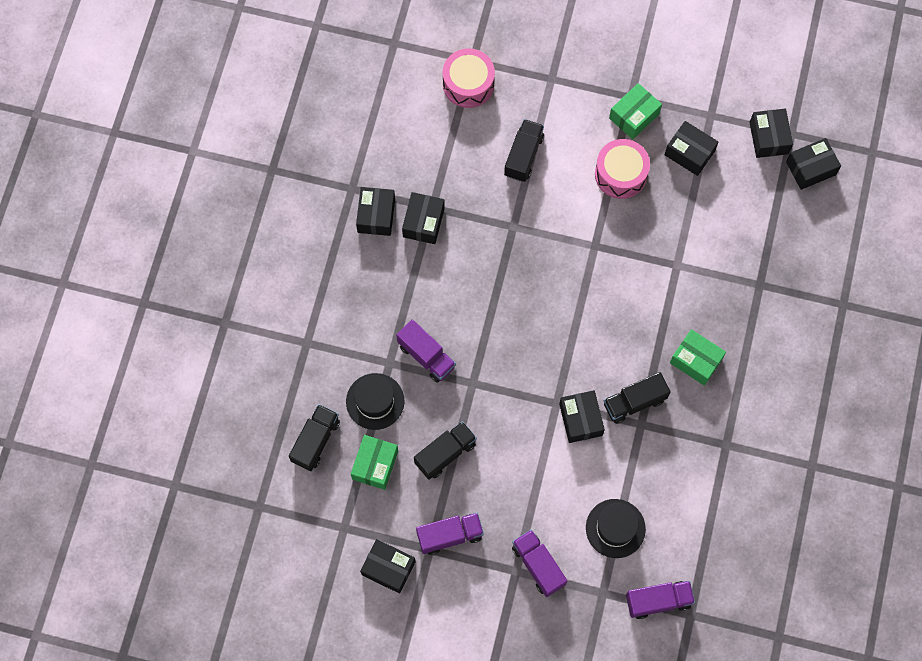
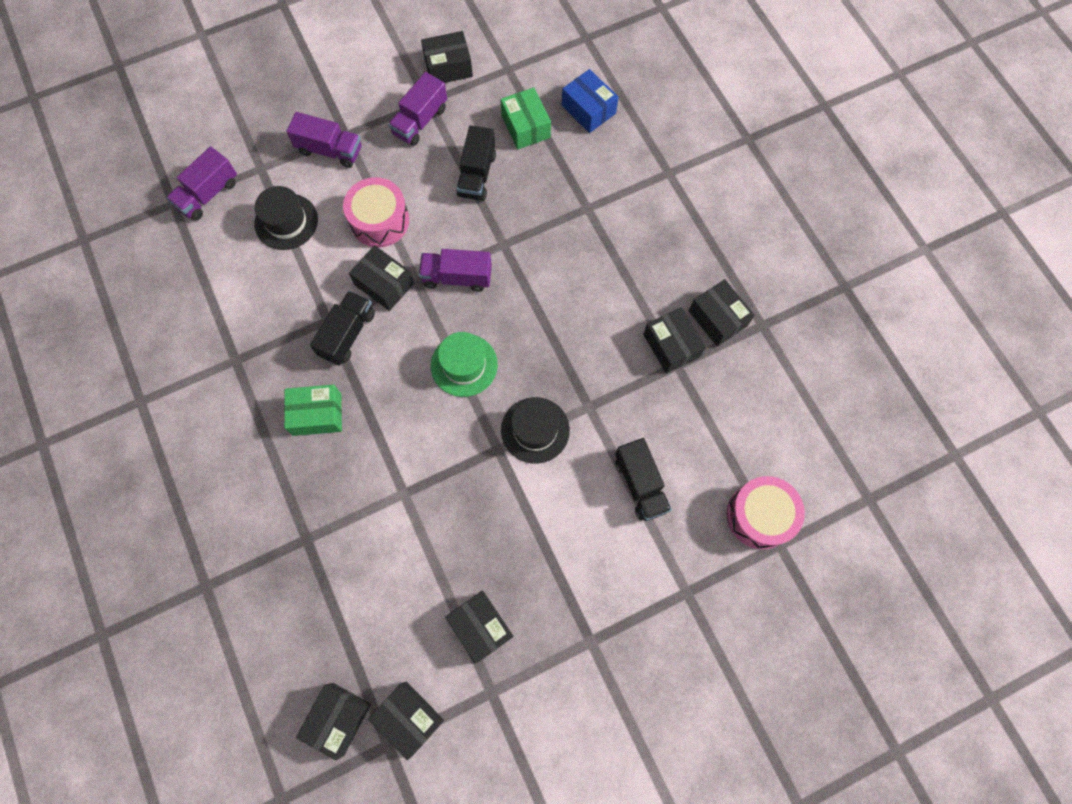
camera: 140 degrees right, 0 degrees up
black truck [289,404,340,471] -> blue box [562,69,619,133]
black hat [346,373,404,430] -> black hat moved to [501,397,570,464]
purple truck [396,320,456,383] -> purple truck moved to [419,249,492,292]
pink drum [595,139,650,199] -> pink drum moved to [343,177,409,247]
green box [609,83,662,139] -> none
black box [664,121,718,176] -> black box turned 60 degrees clockwise [445,591,513,664]
none -> green hat [431,332,498,397]

